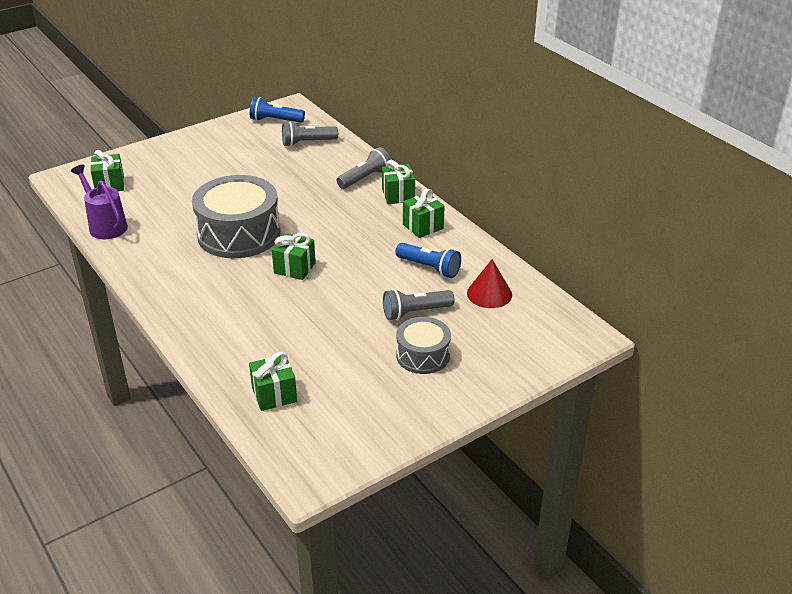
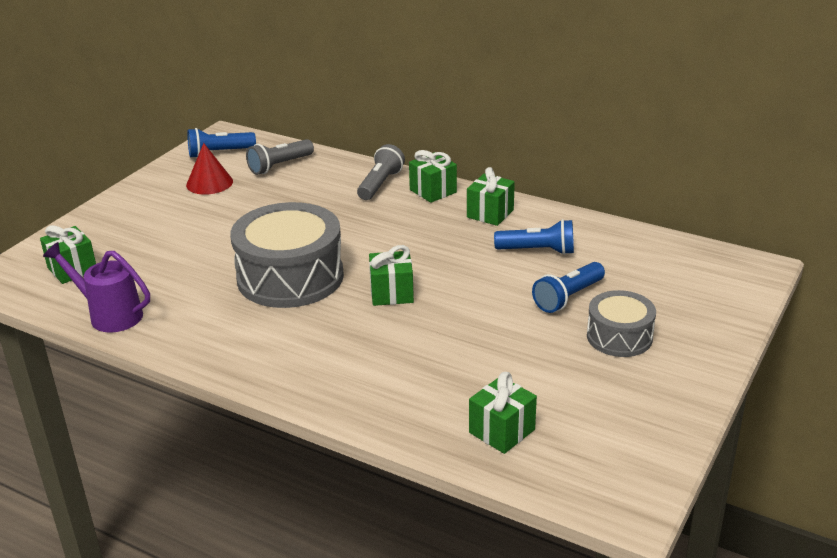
camera: 25 degrees left, 5 degrees down
grey flashlight [383,289,455,320] -> blue flashlight [532,262,605,313]
red cone [467,259,512,308] -> red cone moved to [186,143,233,195]

